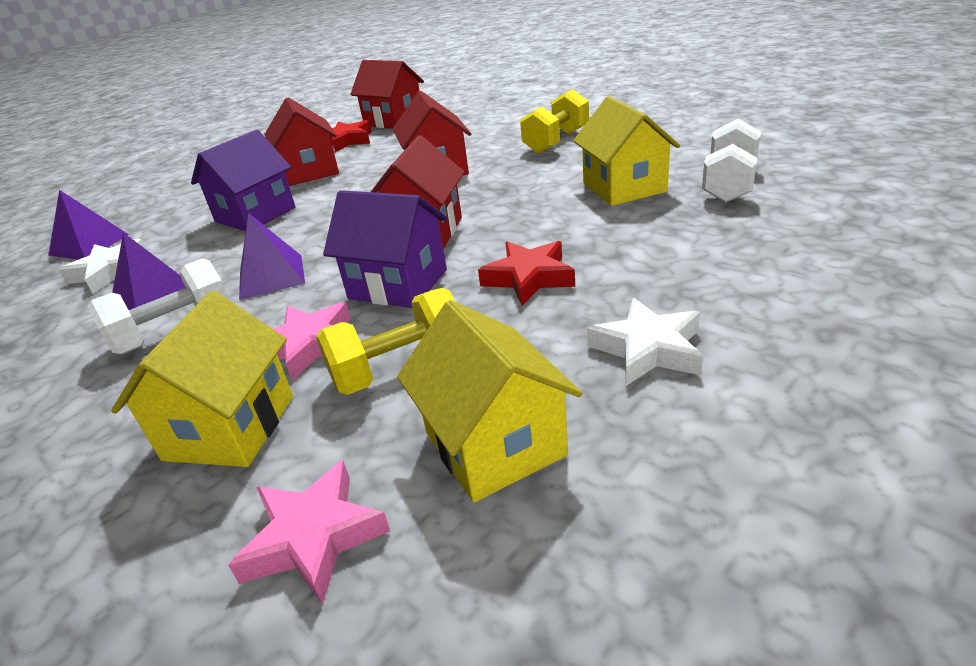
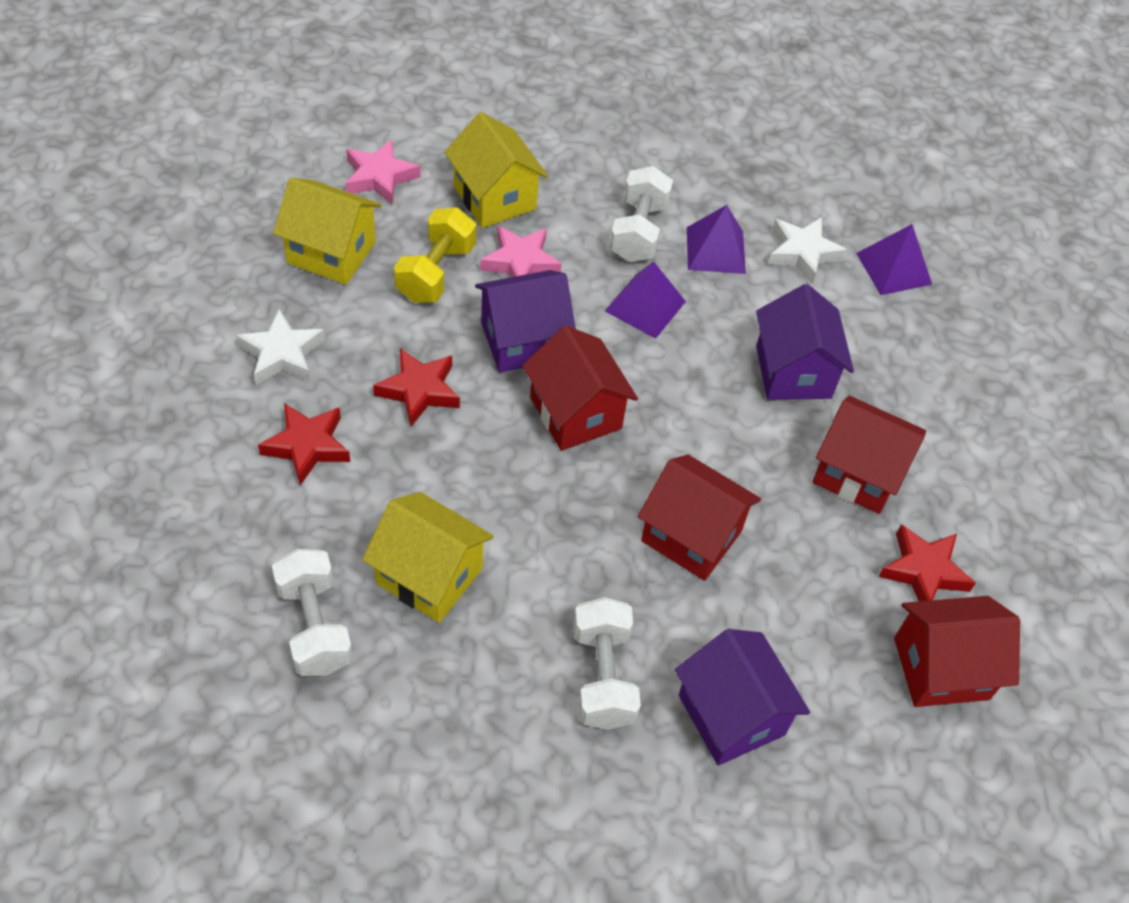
camera: 130 degrees right, 20 degrees up
yellow dumbbell [520,89,589,154] -> white dumbbell [573,597,641,730]
none -> red star [258,403,350,485]
none -> purple house [675,629,810,766]

